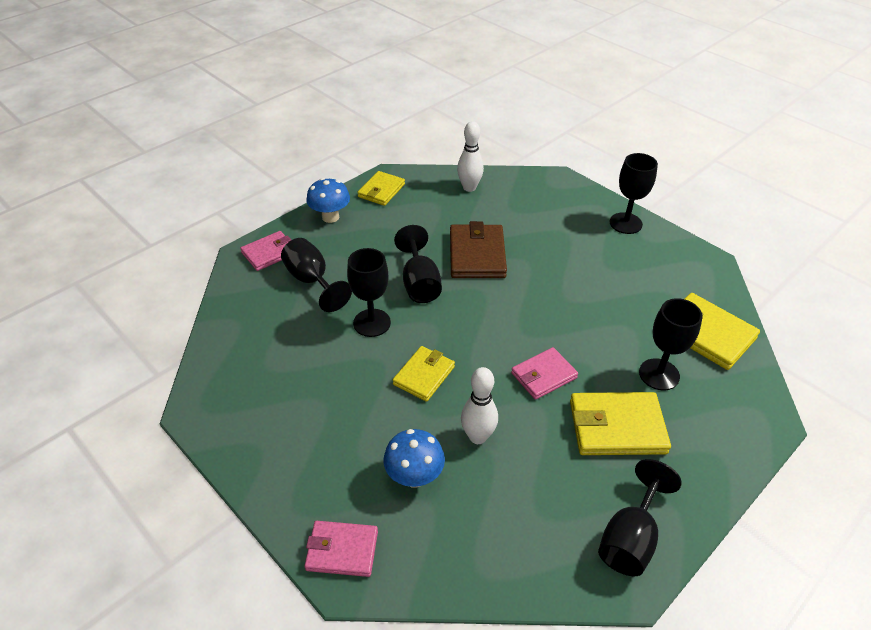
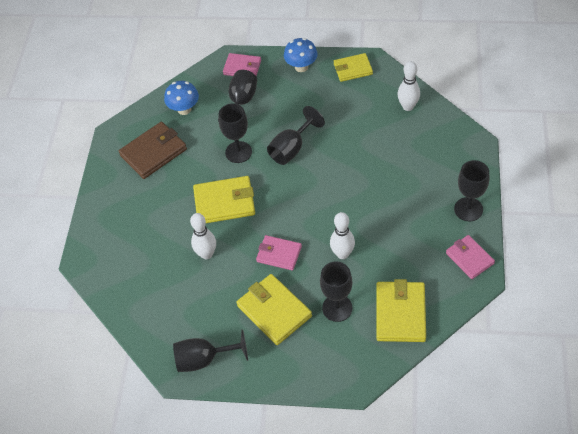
camera: 55 degrees right, 10 degrees up
pink wallet [304,521,378,577] -> pink wallet moved to [446,235,495,279]
blue mushroom [383,429,445,488] -> blue mushroom moved to [164,81,199,115]
yellow wallet [393,346,455,402] -> yellow wallet [193,176,255,223], size x1.54
brown wallet [450,221,507,278] -> brown wallet moved to [119,122,187,179]
none -> white bowling pin [330,212,355,259]

